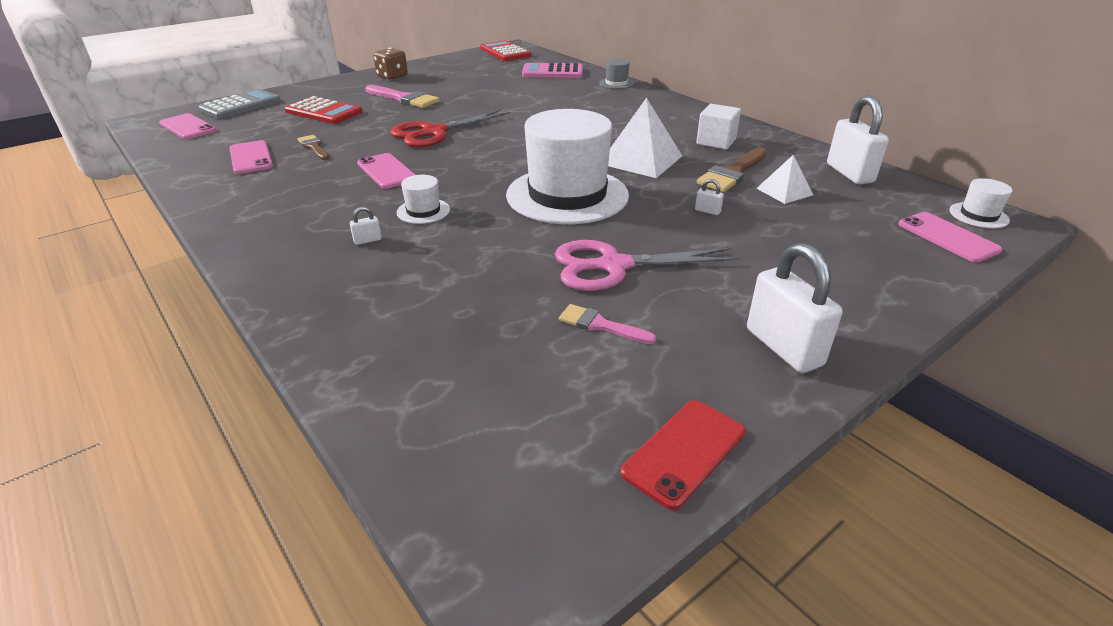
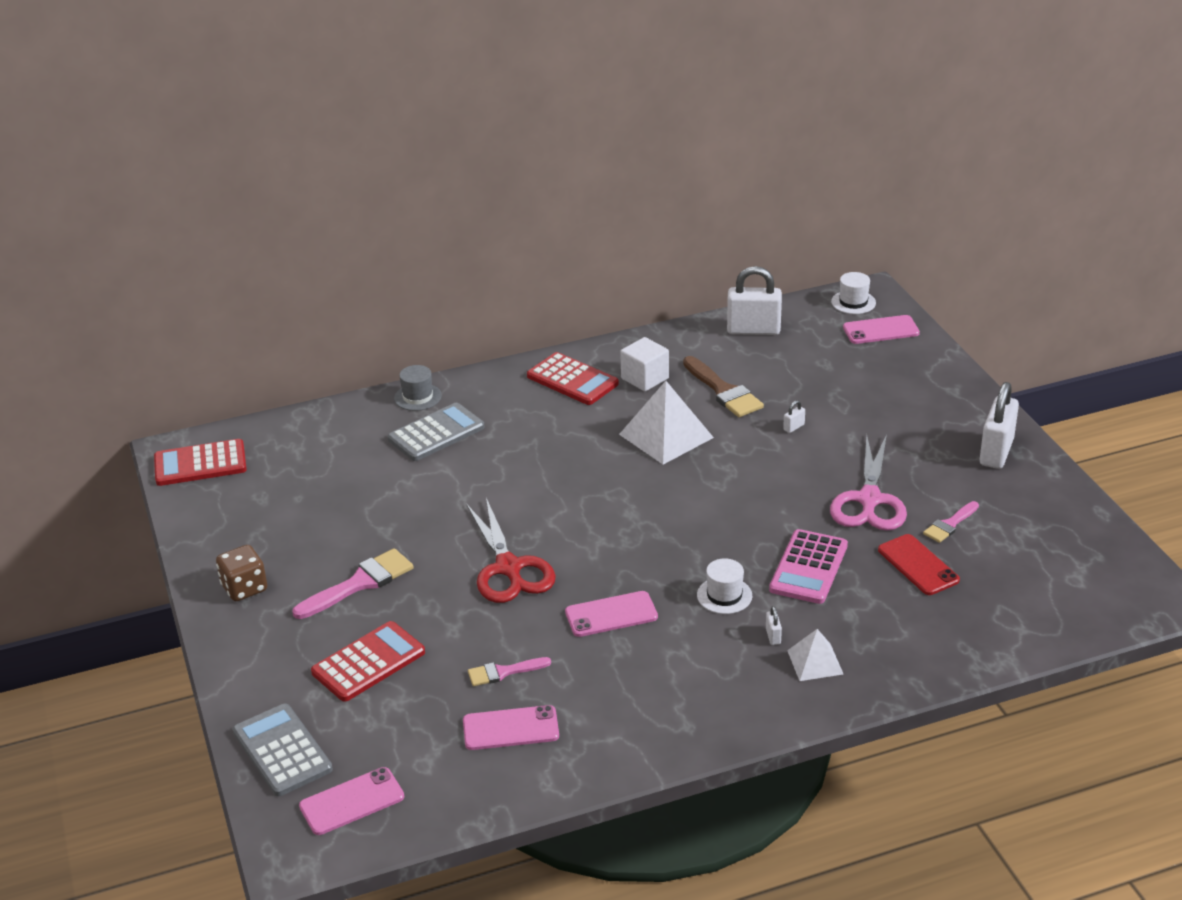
camera: 70 degrees left, 0 degrees up
brown brush [298,135,329,160] -> pink brush [468,657,551,686]
white hat [506,109,629,224] -> none
pink calculator [522,62,583,78] -> pink calculator moved to [769,529,848,604]
red phone [621,400,745,510] -> red phone moved to [878,534,960,595]
white padlock [747,243,843,373] -> white padlock turned 60 degrees counterclockwise [980,382,1019,469]
white pyramid [756,155,813,204] -> white pyramid moved to [787,629,843,681]
none -> grey calculator [388,403,485,461]
none -> red calculator [527,352,619,405]

